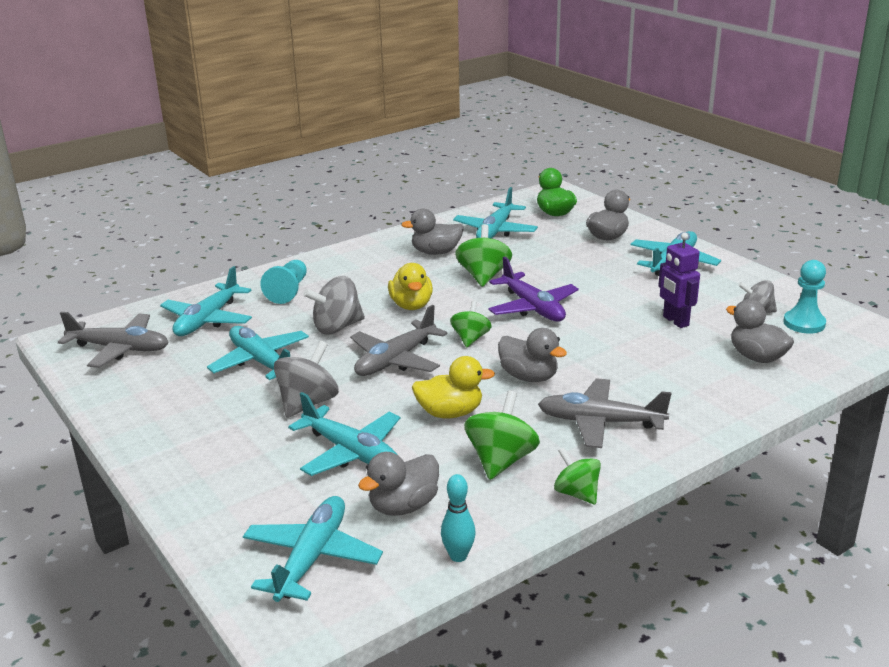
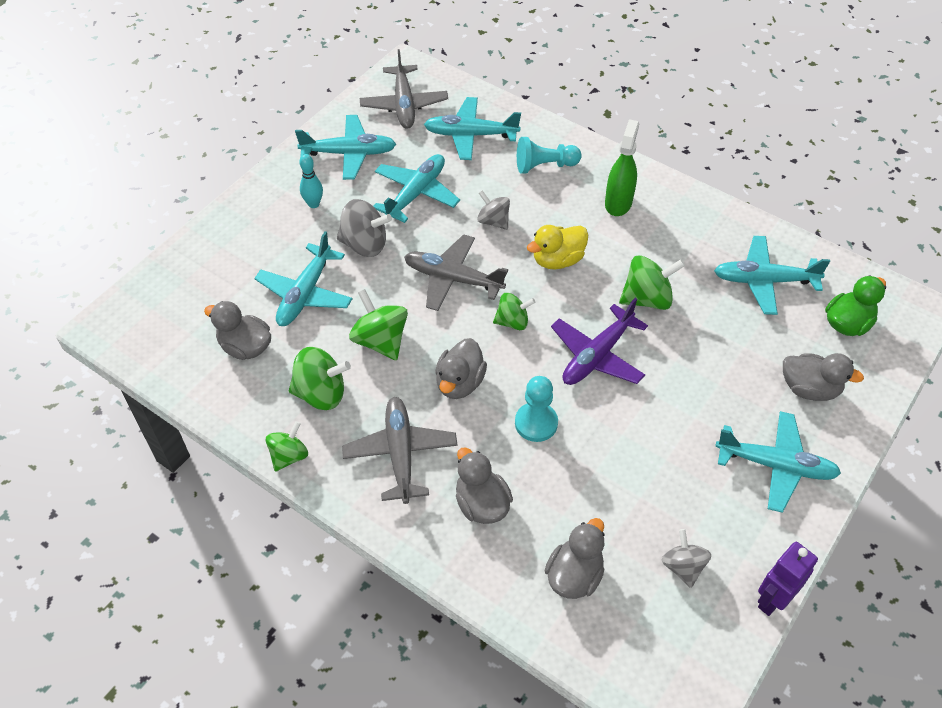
camera: 70 degrees right, 25 degrees up
turquoise plane [243,496,383,602] -> turquoise plane moved to [295,115,396,180]
grey spinning top [303,276,365,334] -> grey spinning top [477,190,510,230], size x0.66
grey duck [401,209,464,255] -> grey duck moved to [456,447,513,524]
yellow duck [412,356,495,418] -> green spinning top [349,289,408,360]
turquoise bowling pin [441,474,476,562] -> turquoise bowling pin moved to [299,154,323,208]
purple robot [658,233,700,328] -> purple robot moved to [758,542,818,616]
turquoise pawn [783,260,826,334] -> turquoise pawn moved to [515,376,558,442]
none -> green spray bottle [605,119,639,216]

